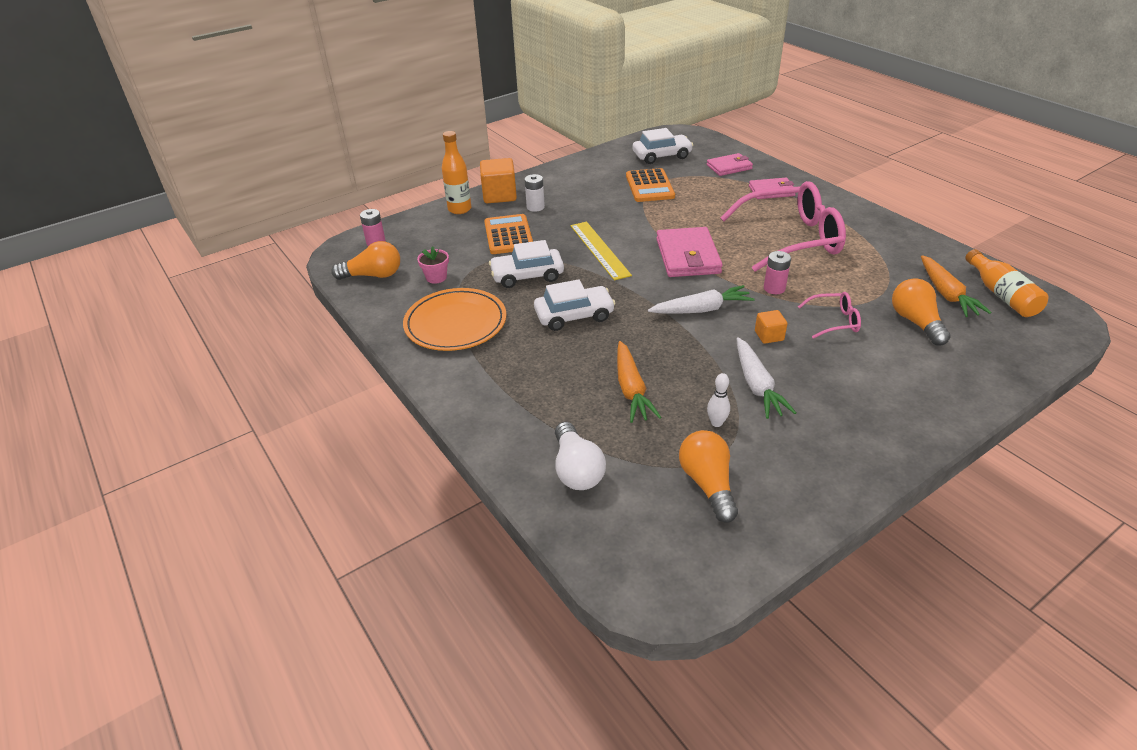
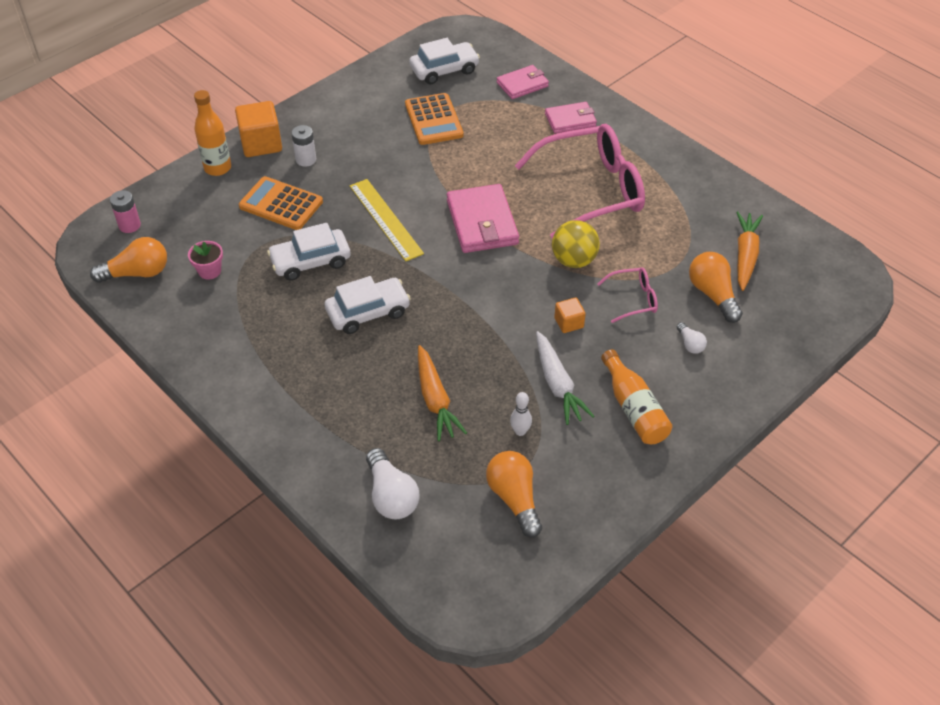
camera: 10 degrees left, 10 degrees up
orange plate [403,288,506,351] -> none
orange calculator [484,214,533,254] -> orange calculator turned 45 degrees counterclockwise [239,176,323,230]
white carrot [648,285,755,314] -> none
pink battery [764,251,791,294] -> yellow ball [552,220,600,268]
orange carrot [921,255,991,317] -> orange carrot turned 150 degrees counterclockwise [736,211,763,291]
orange bottle [965,249,1049,317] -> orange bottle moved to [601,349,673,444]
none -> white light bulb [677,322,707,354]

